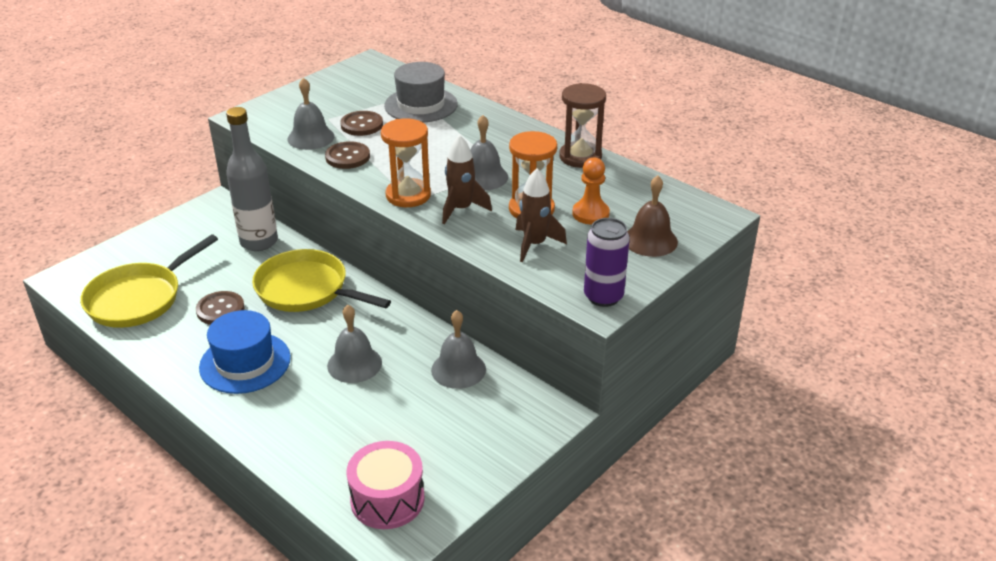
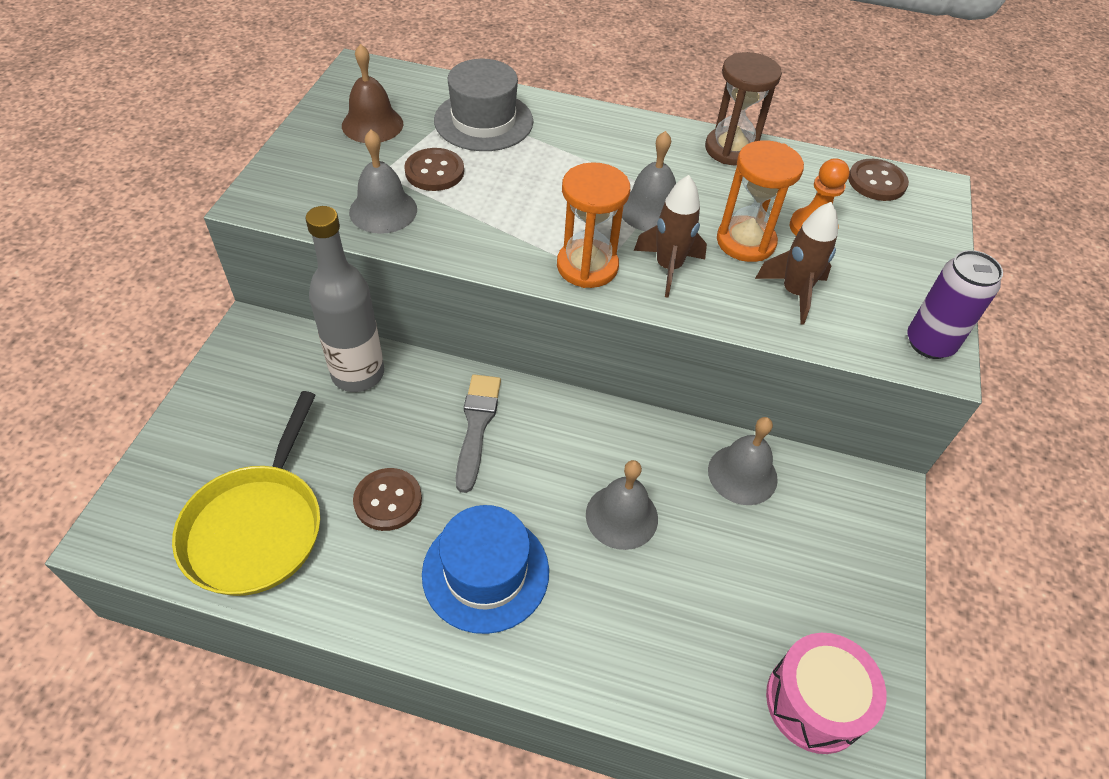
camera: 30 degrees left, 15 degrees up
yellow pan [252,249,391,312] -> grey brush [456,374,501,493]
brown button [325,141,370,169] -> brown button moved to [848,159,909,201]
brown bell [627,175,678,257] -> brown bell moved to [342,44,403,143]

